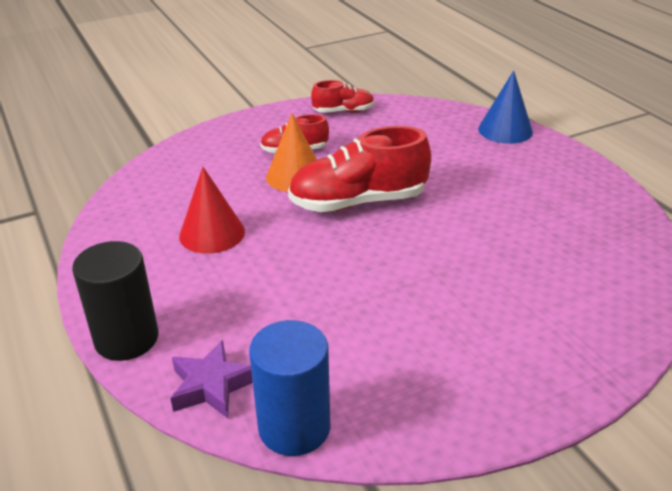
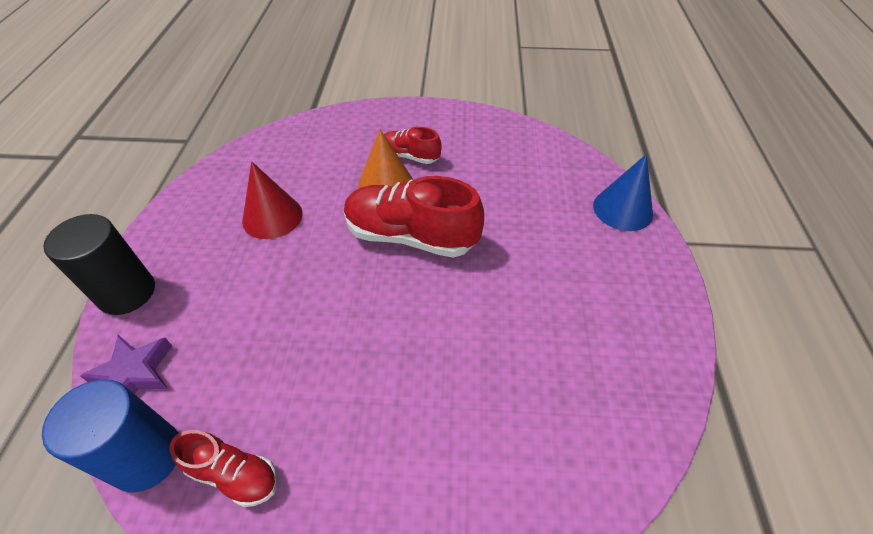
camera: 30 degrees right, 15 degrees up
red shoe [311,80,374,113] -> red shoe moved to [170,430,277,507]

